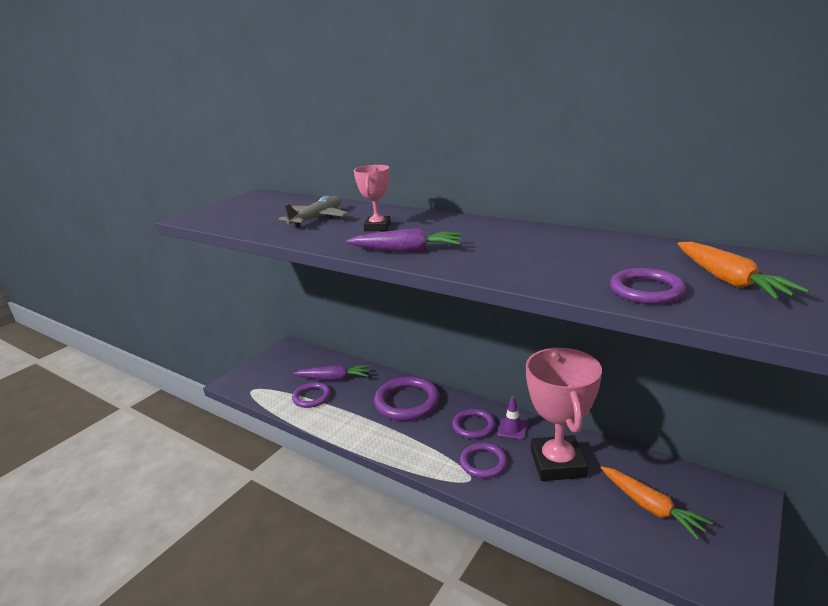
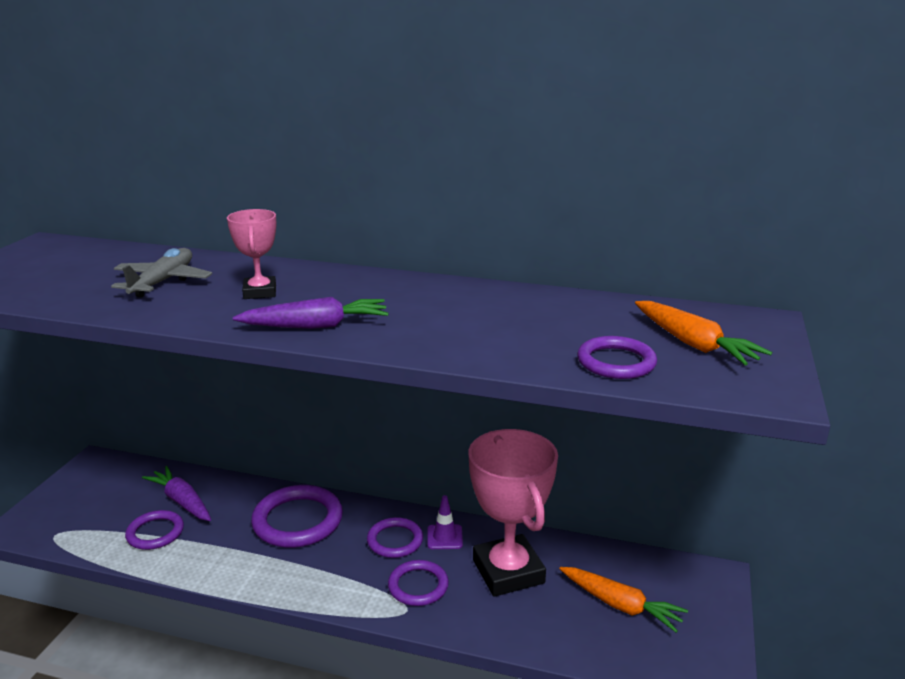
camera: 20 degrees left, 0 degrees up
purple carrot [293,365,371,381] -> purple carrot turned 120 degrees counterclockwise [142,466,211,521]

